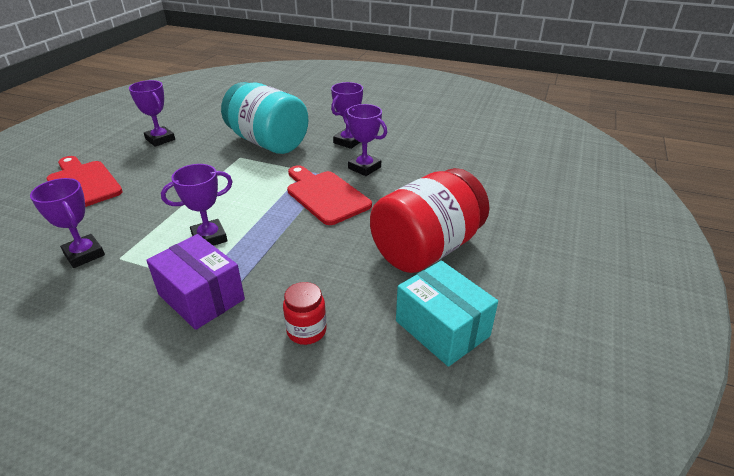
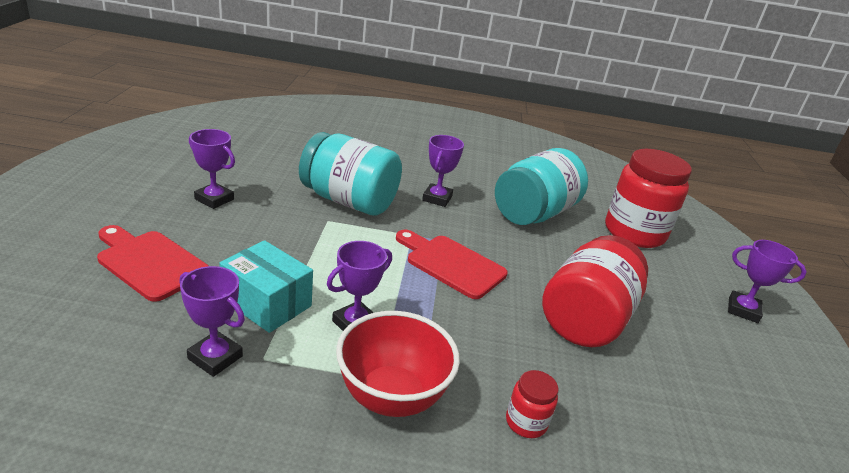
camera: 20 degrees left, 5 degrees down
purple box [146,234,245,330] -> red bowl [336,311,460,417]
purple trophy [343,104,387,176] -> purple trophy moved to [728,240,807,323]
turquoise box [396,261,498,367] -> turquoise box moved to [219,240,313,333]
none -> turquoise jar [495,148,588,225]
none -> red jar [605,149,692,248]

